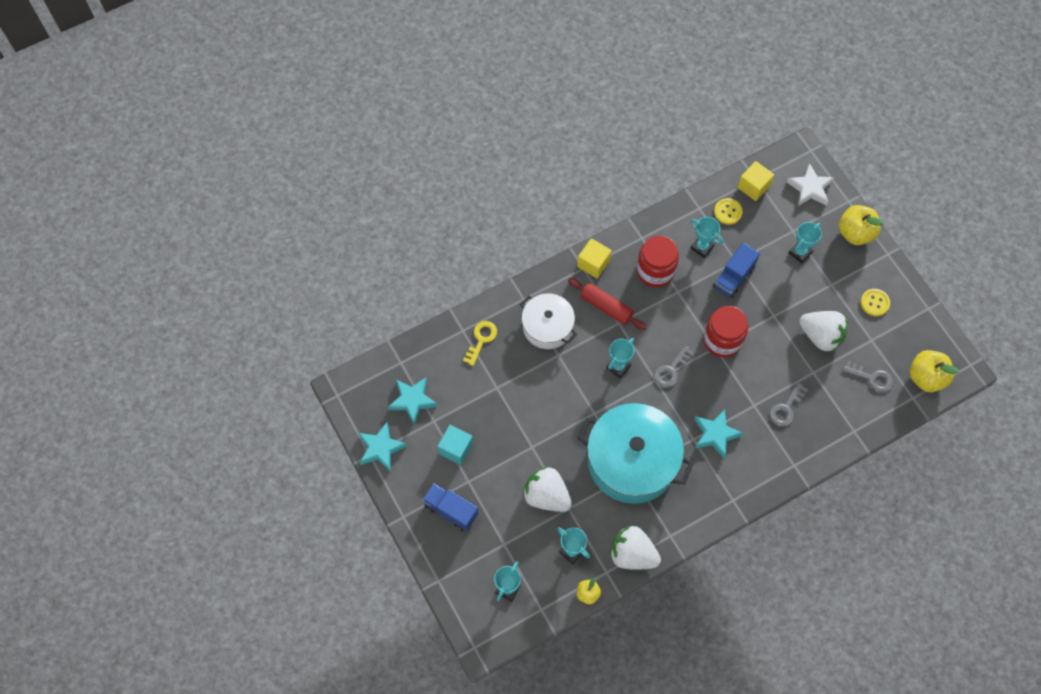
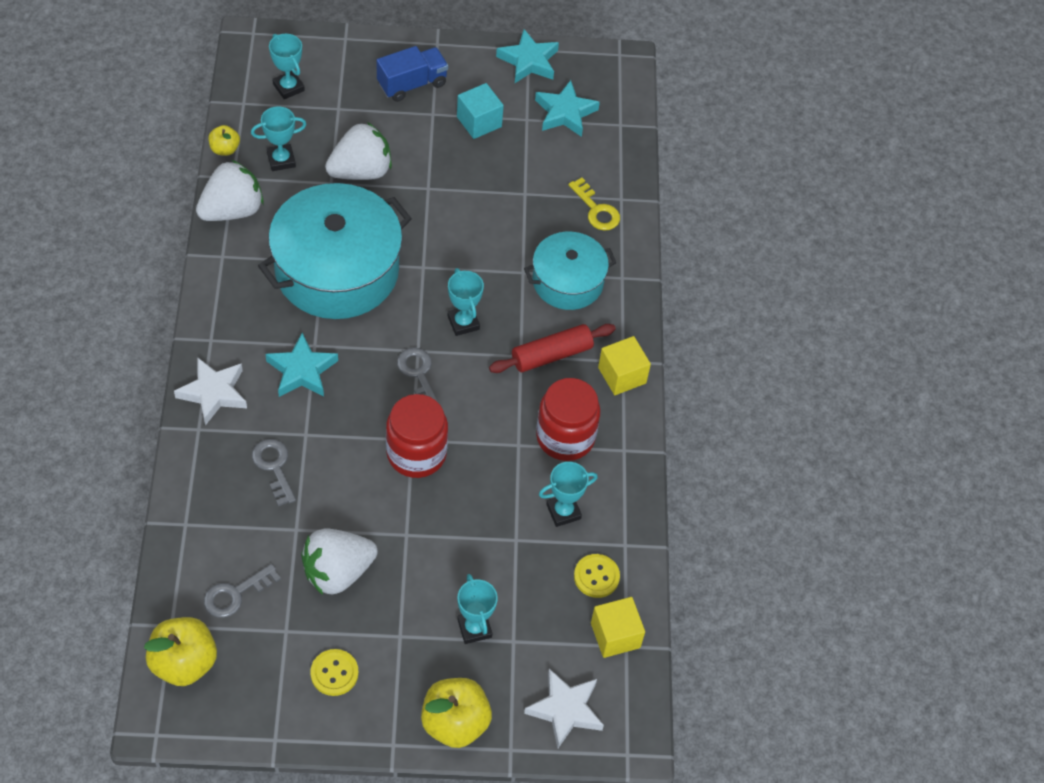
camera: 115 degrees right, 10 degrees down
white pot [520,293,577,349] -> turquoise pot [524,232,616,310]
blue truck [713,243,760,298] -> none
none -> white star [174,357,247,426]

